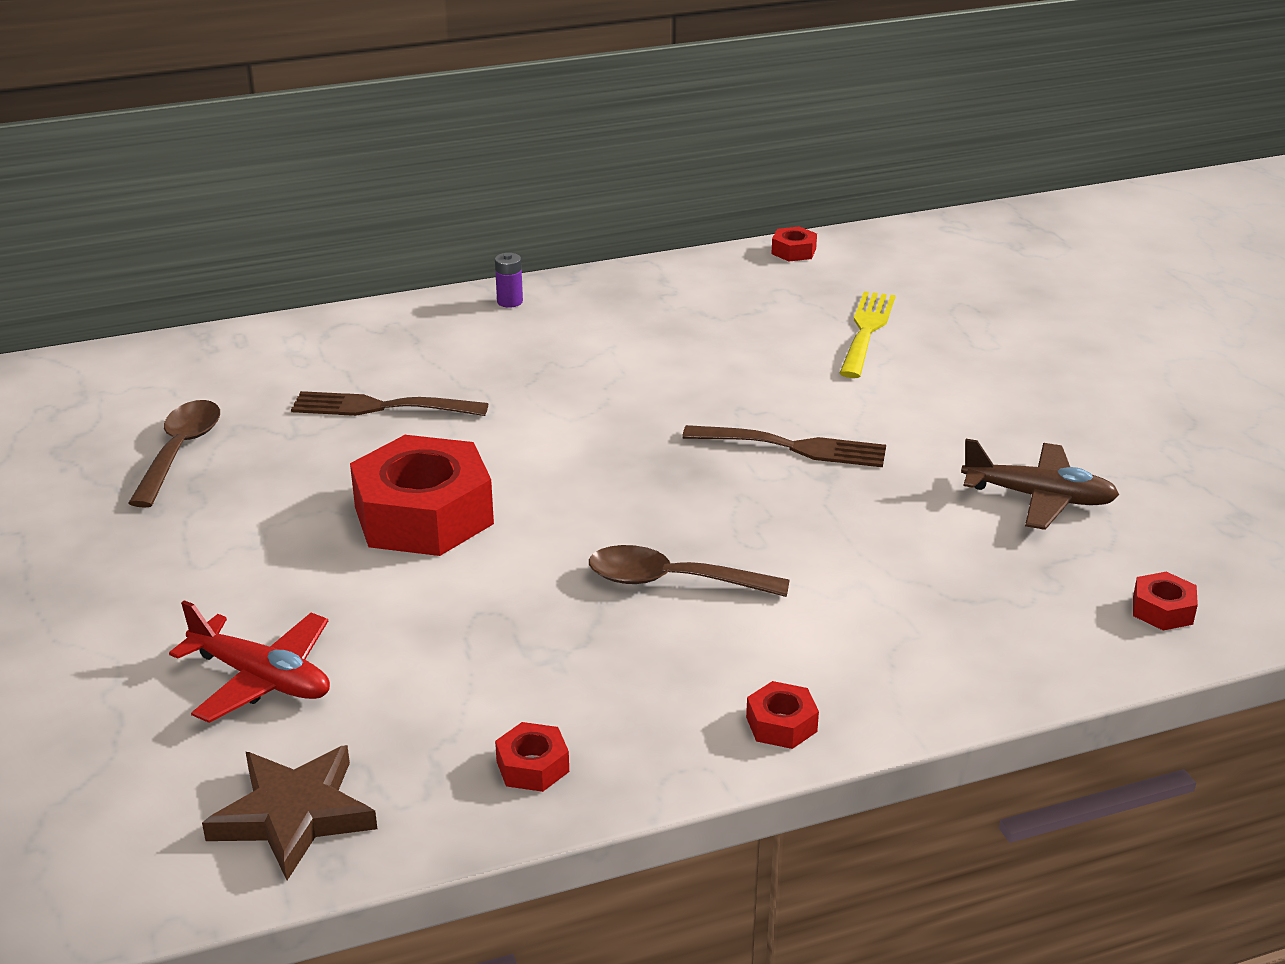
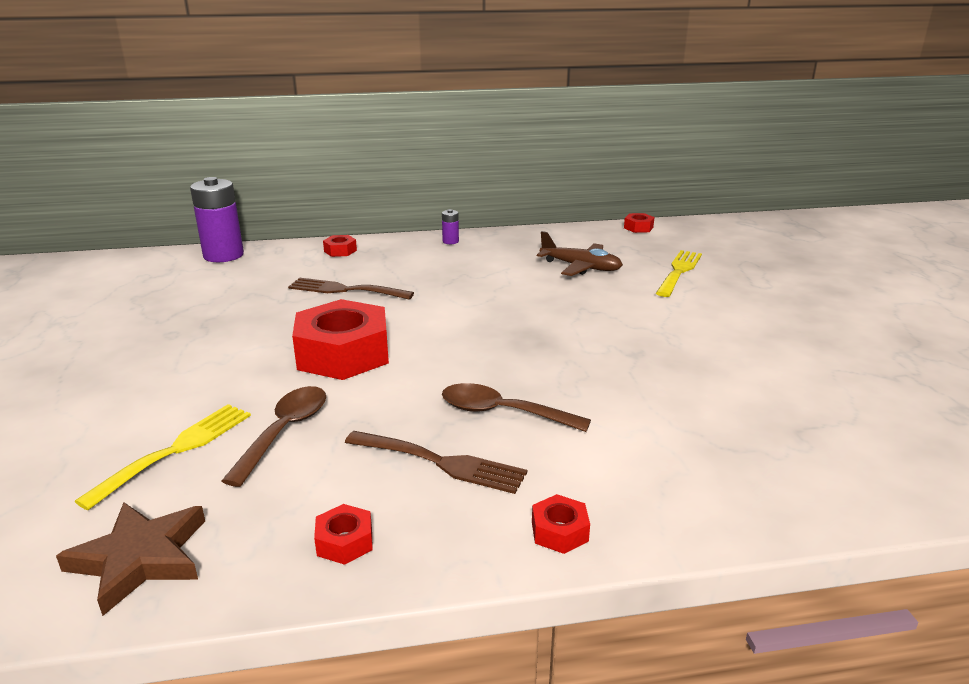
camera: 10 degrees right, 5 degrees down
brown spoon [128,400,220,508] -> brown spoon moved to [222,386,326,487]
red plane [169,600,330,723] -> yellow fork [74,404,251,510]
brown fork [682,425,886,467] -> brown fork moved to [345,431,527,494]
brown plane [961,439,1119,530] -> brown plane moved to [537,231,623,276]
red nut [1133,572,1198,630] -> red nut moved to [323,235,357,257]
none -> purple battery [190,177,244,262]

